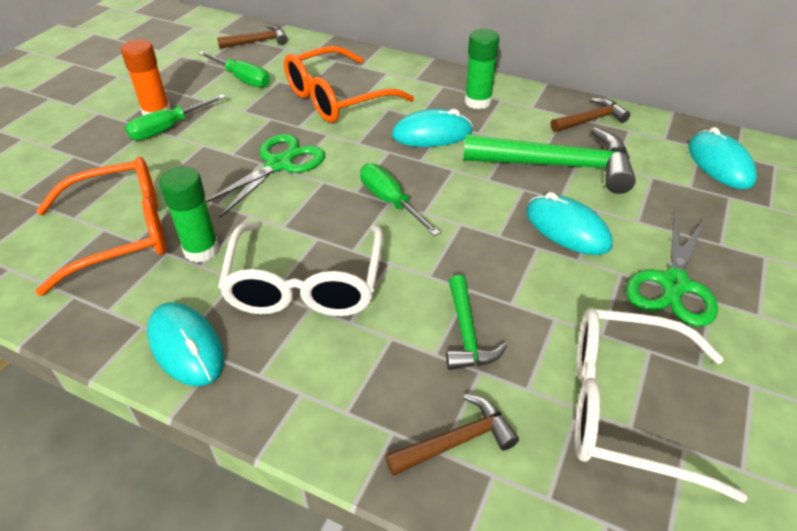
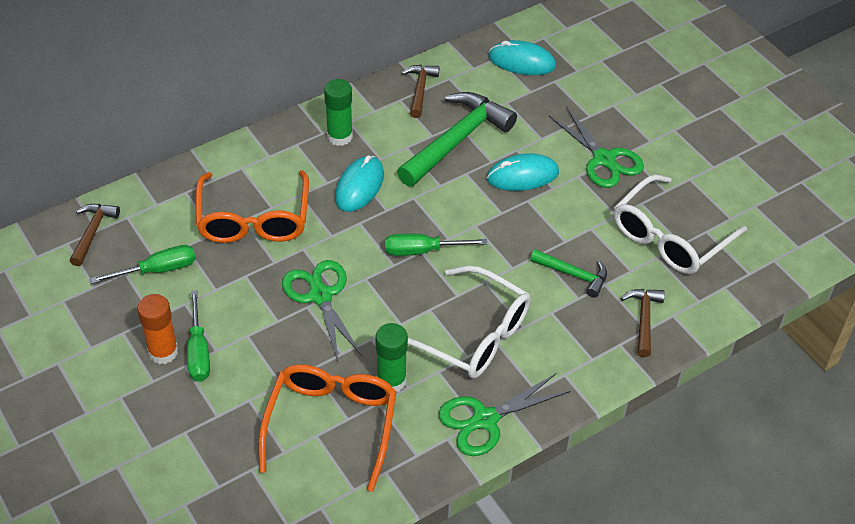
camera: 60 degrees left, 5 degrees up
turquoise mouse [147,302,224,386] -> green scissors [439,373,571,456]

